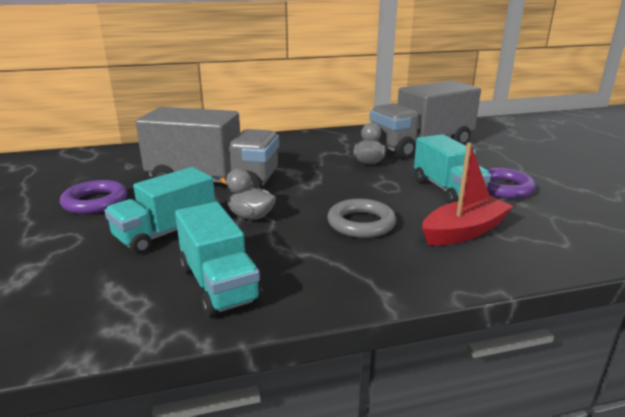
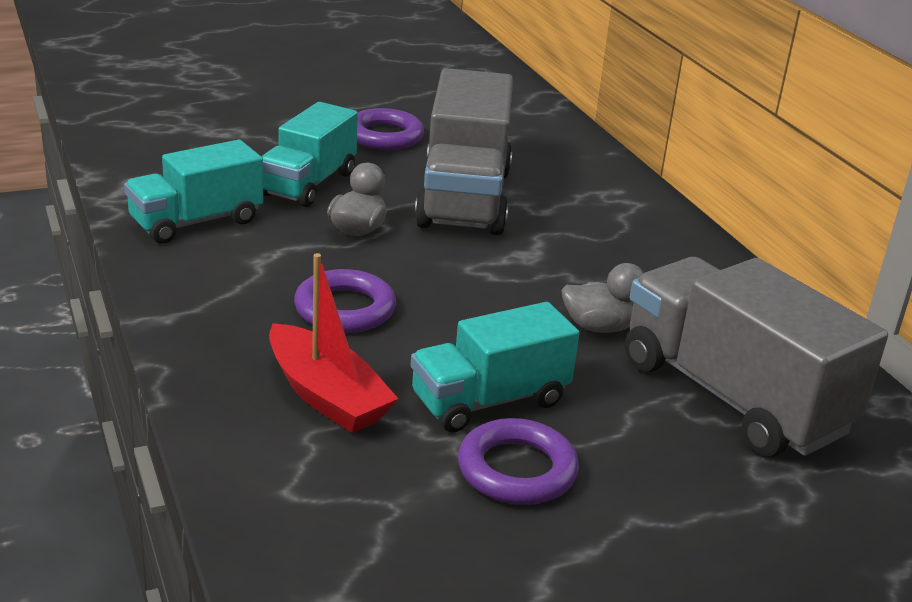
camera: 80 degrees right, 5 degrees up
turquoise truck [104,167,215,254] -> turquoise truck turned 105 degrees counterclockwise [262,102,358,207]
grey ring [327,199,396,238] -> purple ring [294,269,396,333]

